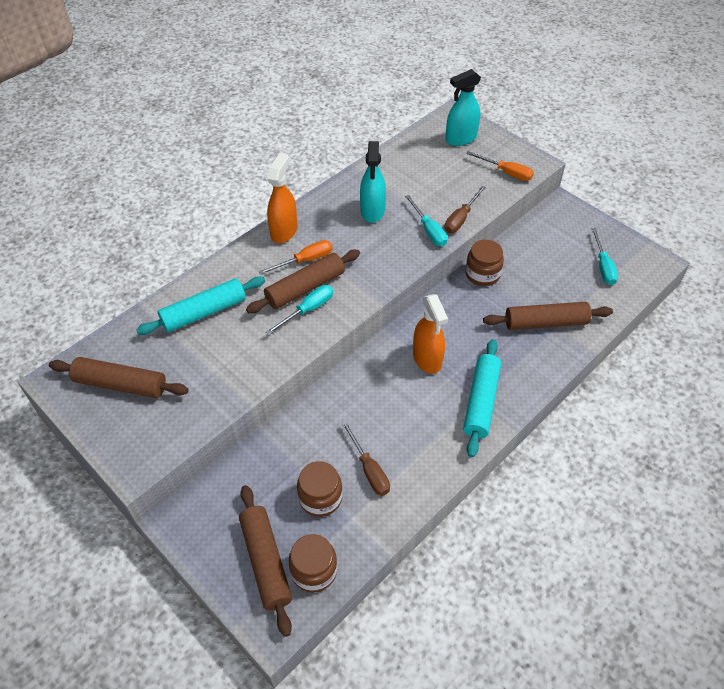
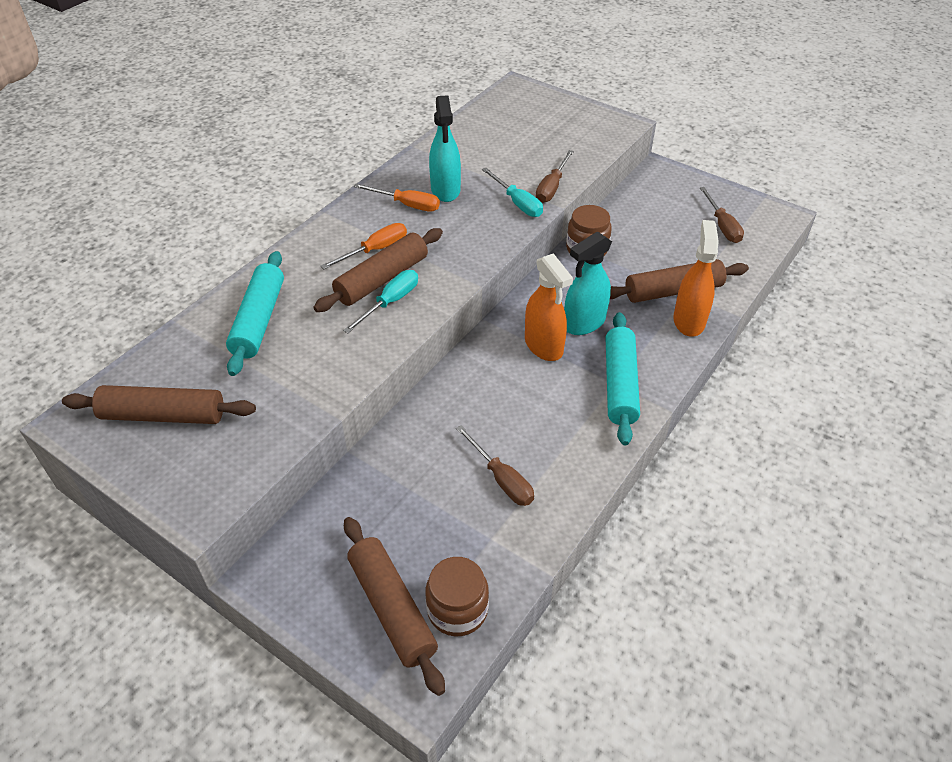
camera: 10 degrees left, 5 degrees down
turquoise rolling pin [136,276,265,335] -> turquoise rolling pin turned 45 degrees counterclockwise [226,251,284,376]
orange spray bottle [267,153,297,243] -> orange spray bottle moved to [673,220,719,337]
brown jar [297,461,342,517] -> none
turquoise spray bottle [446,69,481,146] -> turquoise spray bottle moved to [564,232,612,335]
orange screwdriver [466,151,534,181] -> orange screwdriver moved to [353,184,440,212]
turquoise screwdriver [592,228,618,285] -> brown screwdriver [700,187,744,243]

